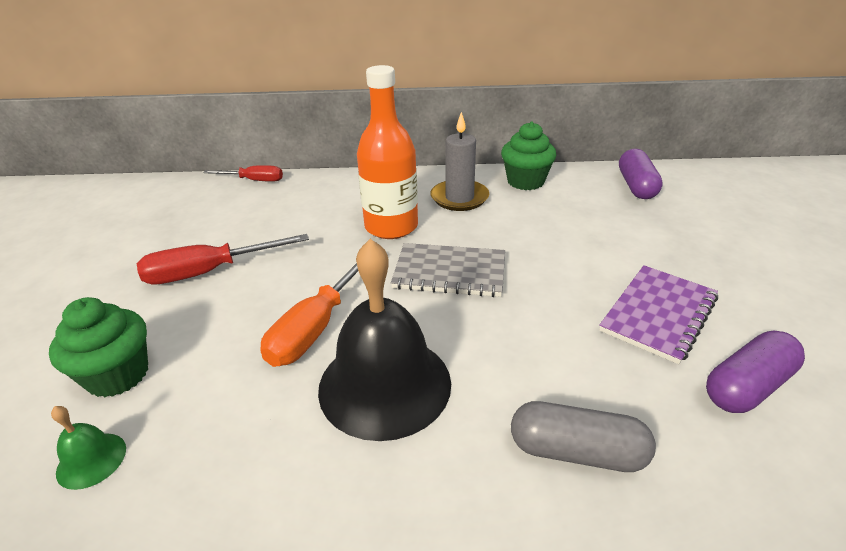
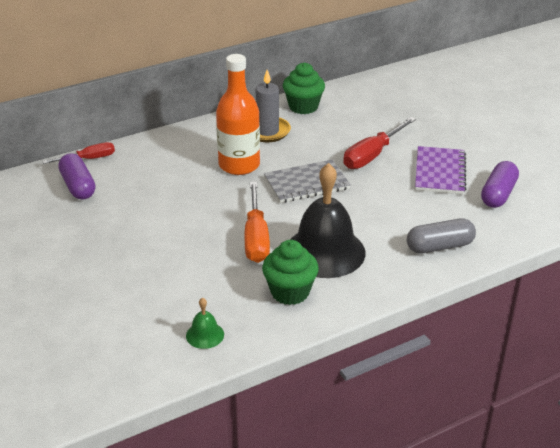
camera: 30 degrees left, 0 degrees up
green cupcake [49,297,148,398] -> green cupcake moved to [262,240,319,305]
red screwdriver [137,234,309,284] -> red screwdriver moved to [343,117,416,169]
purple capsule [619,149,663,199] -> purple capsule moved to [58,153,95,200]

